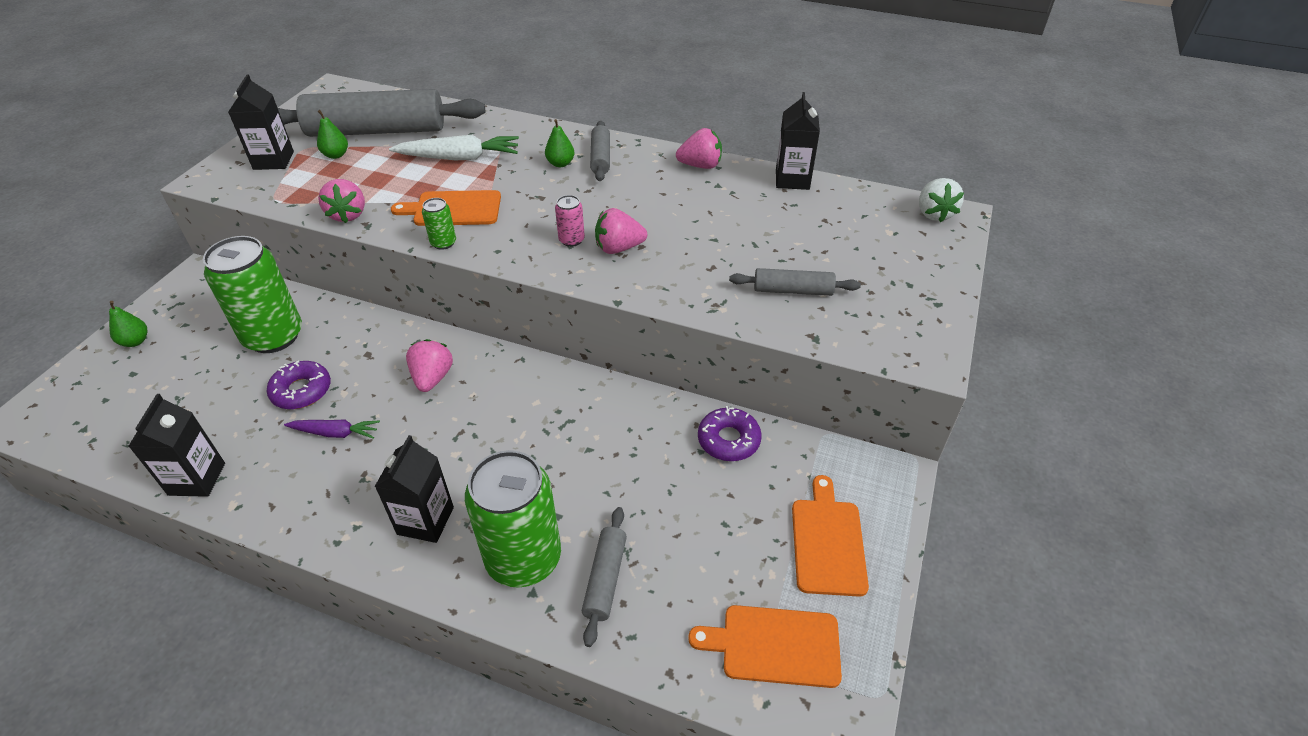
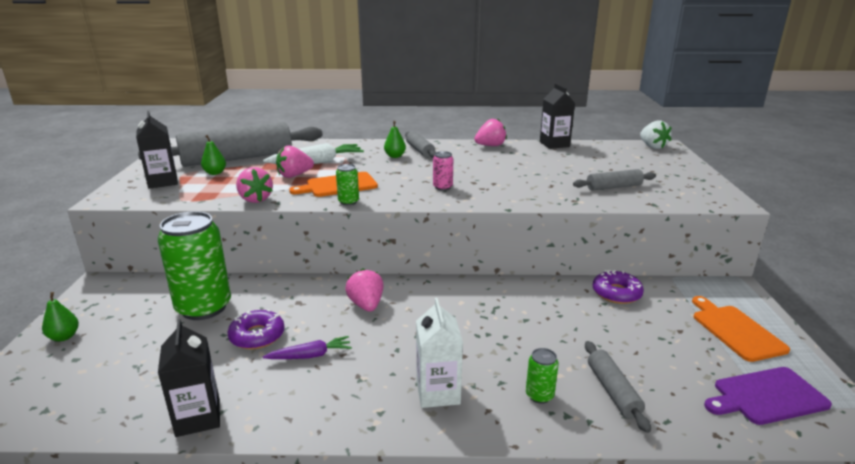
camera: 20 degrees left, 20 degrees down
black carton [374,435,454,543] -> white carton [416,298,463,408]
green can [465,450,561,588] -> green can [526,348,559,404], size x0.42
pink strawberry [595,208,647,254] -> pink strawberry moved to [276,145,314,178]
orange cutting board [688,605,842,688] -> purple cutting board [704,367,832,425]

